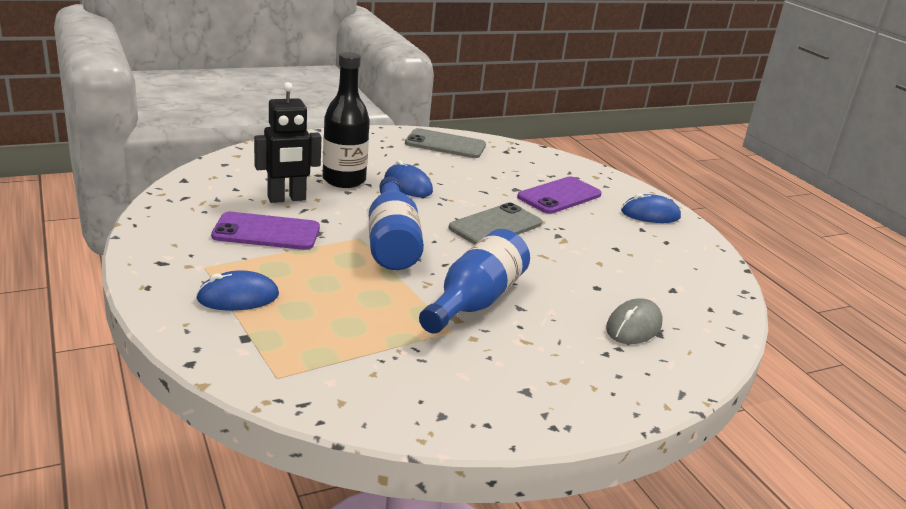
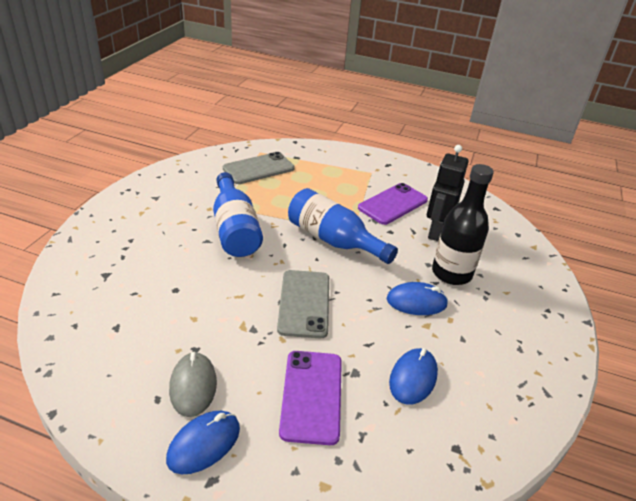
camera: 135 degrees right, 10 degrees up
blue mouse [196,270,279,311] -> blue mouse moved to [389,348,438,405]
grey phone [405,128,486,158] -> grey phone moved to [223,152,295,184]
grey mouse [606,298,663,344] -> grey mouse moved to [169,352,217,417]

